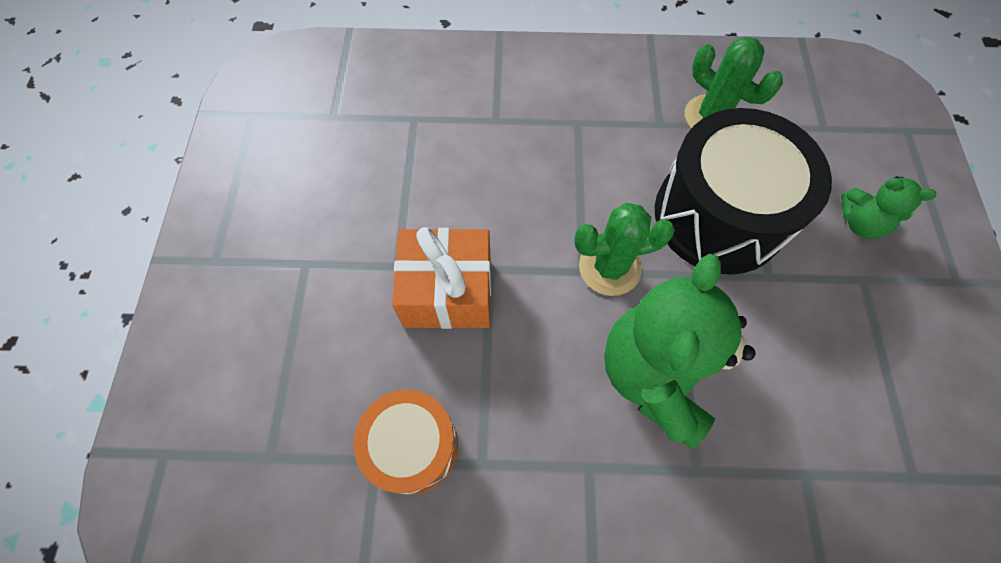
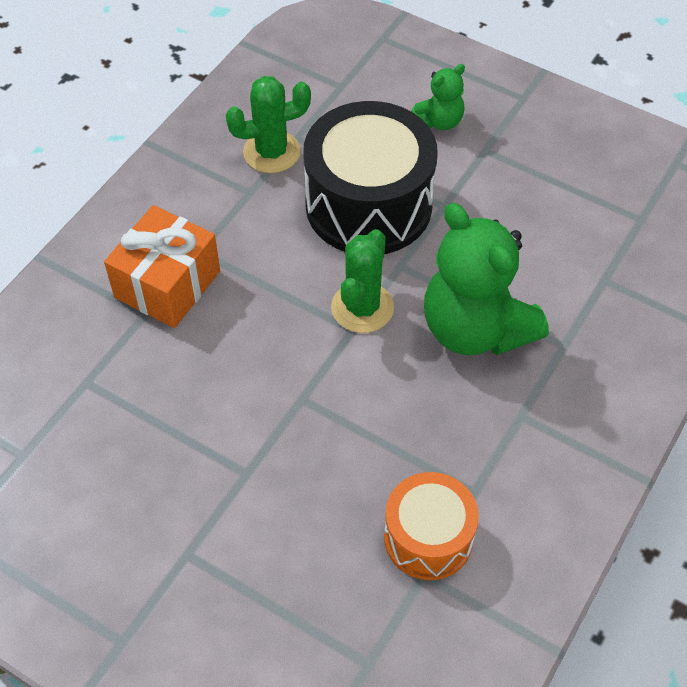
camera: 60 degrees left, 10 degrees down
orange gift [392,227,491,329] -> orange gift moved to [104,205,220,328]

